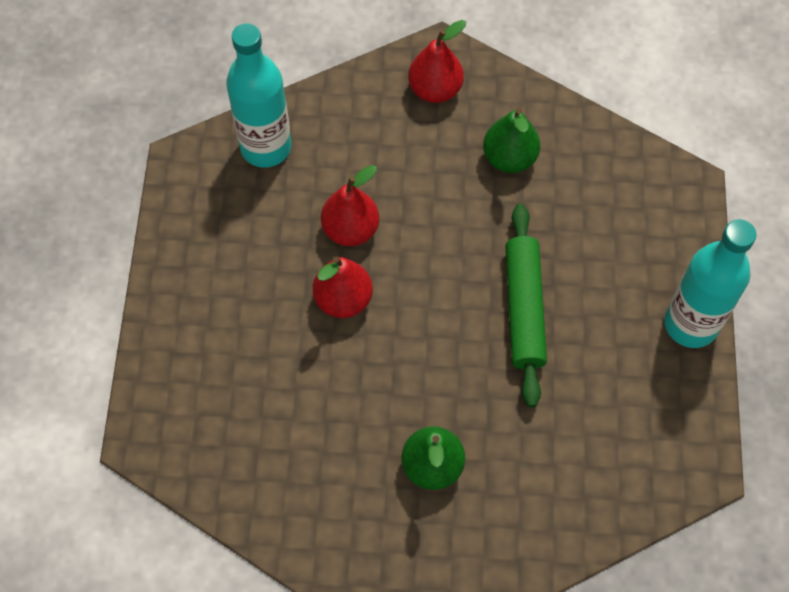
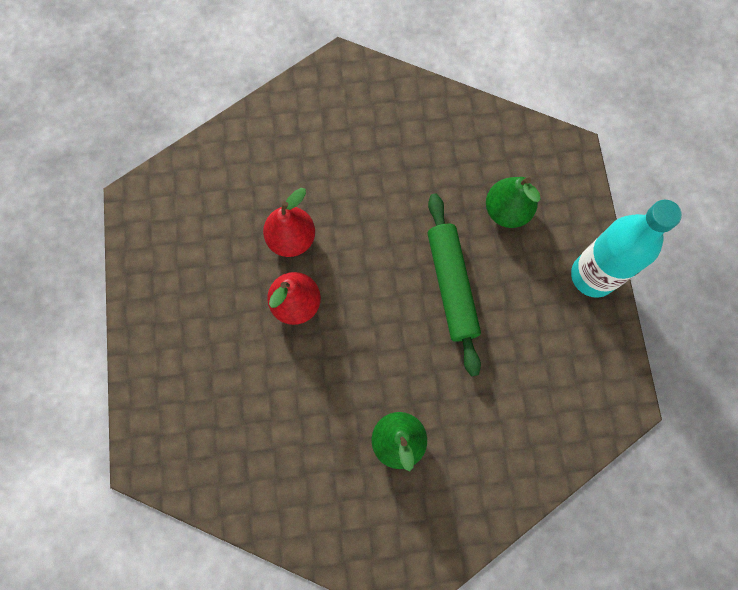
camera: 10 degrees left, 10 degrees up
turquoise bottle [226,23,291,168] -> none
red pear [408,20,466,103] -> none
green pear [483,108,540,173] -> green pear moved to [486,177,541,228]

